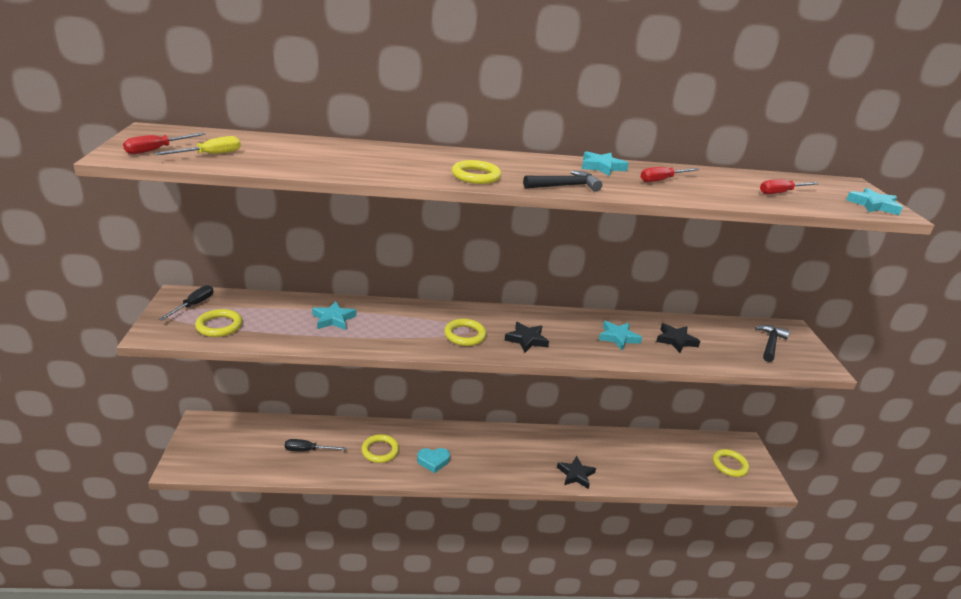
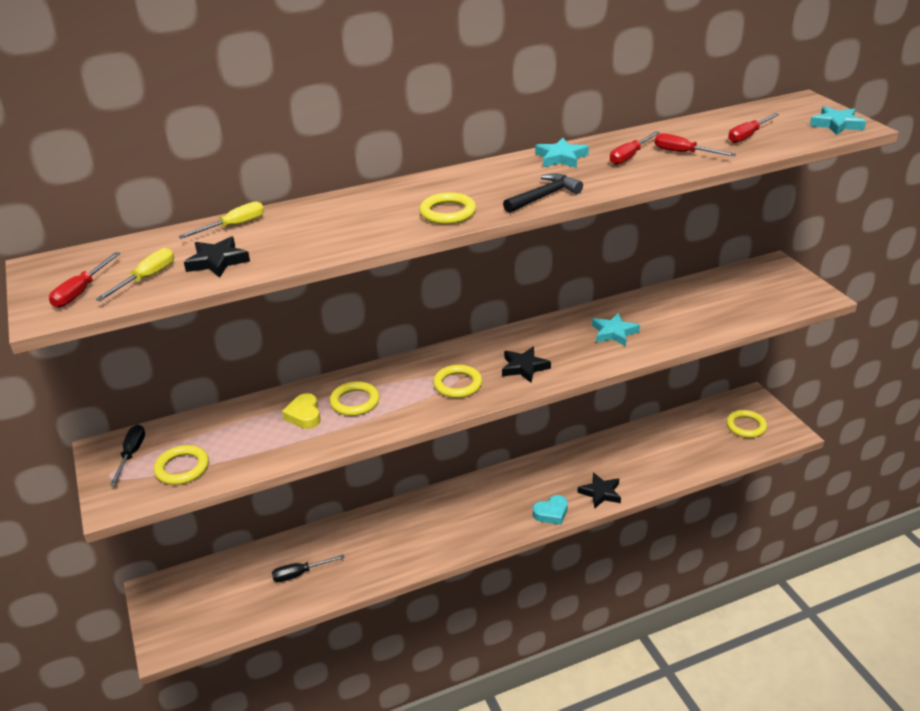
camera: 15 degrees left, 5 degrees up
turquoise star [312,301,357,330] -> yellow heart [282,393,321,429]
yellow ring [361,434,399,463] -> yellow ring moved to [330,381,380,416]
turquoise heart [417,448,450,473] -> turquoise heart moved to [533,495,568,525]
black star [656,323,700,353] -> black star moved to [184,236,250,278]
black hammer [755,325,790,362] -> none
none -> yellow screwdriver [179,201,264,239]
none -> red screwdriver [654,133,736,156]

